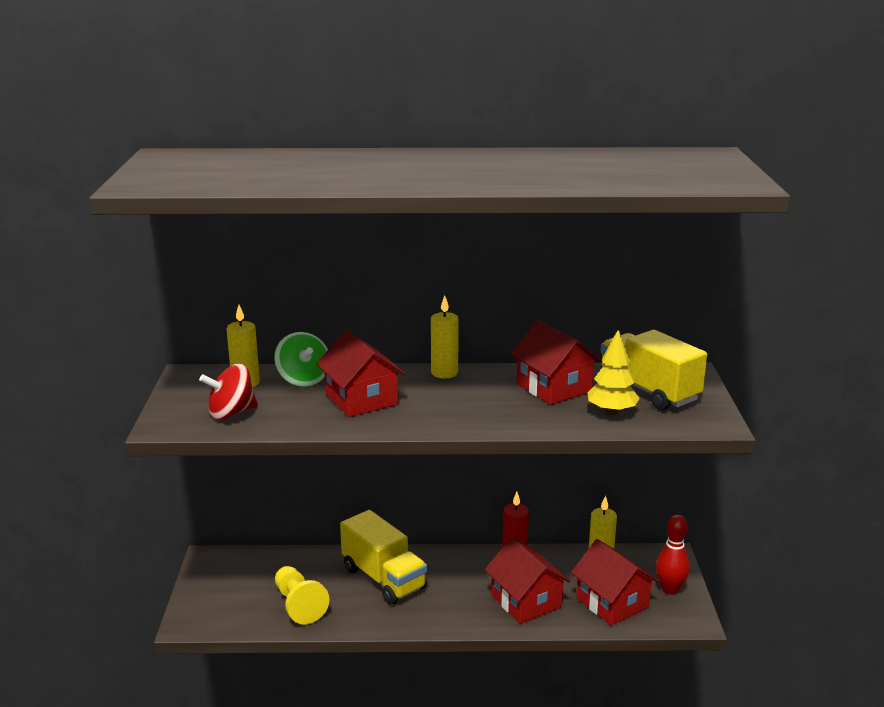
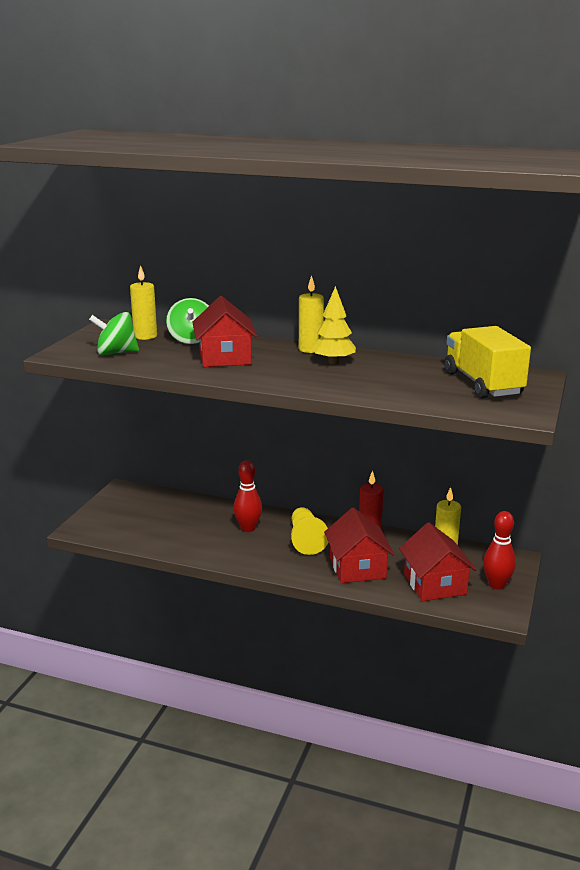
camera: 20 degrees right, 0 degrees up
red spinning top [199,364,258,420] -> green spinning top [89,312,139,355]
yellow pawn [275,566,330,625] -> yellow pawn moved to [291,507,328,555]
yellow truck [340,510,427,604] -> red bowling pin [234,460,262,532]
red house [510,320,602,405] -> none
yellow tree [588,330,640,415] -> yellow tree moved to [311,286,356,365]

